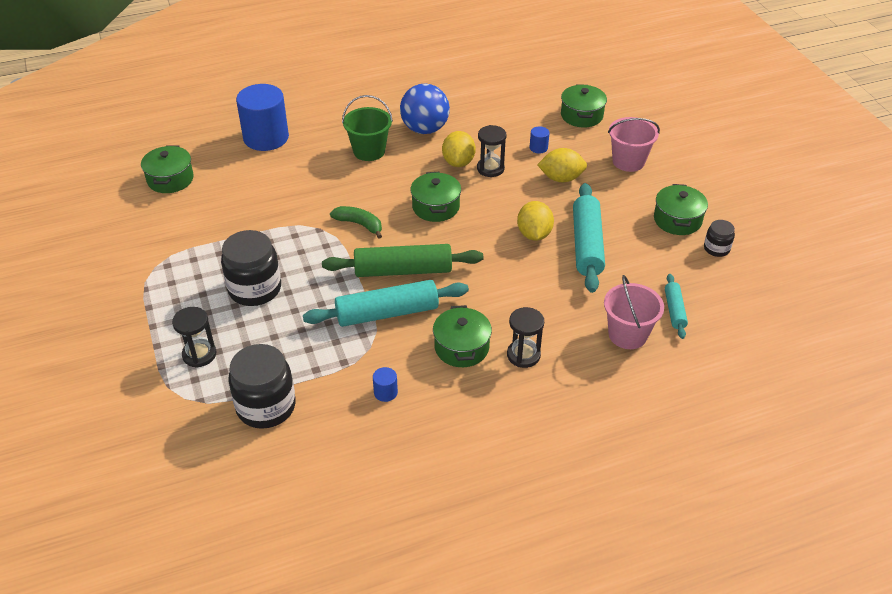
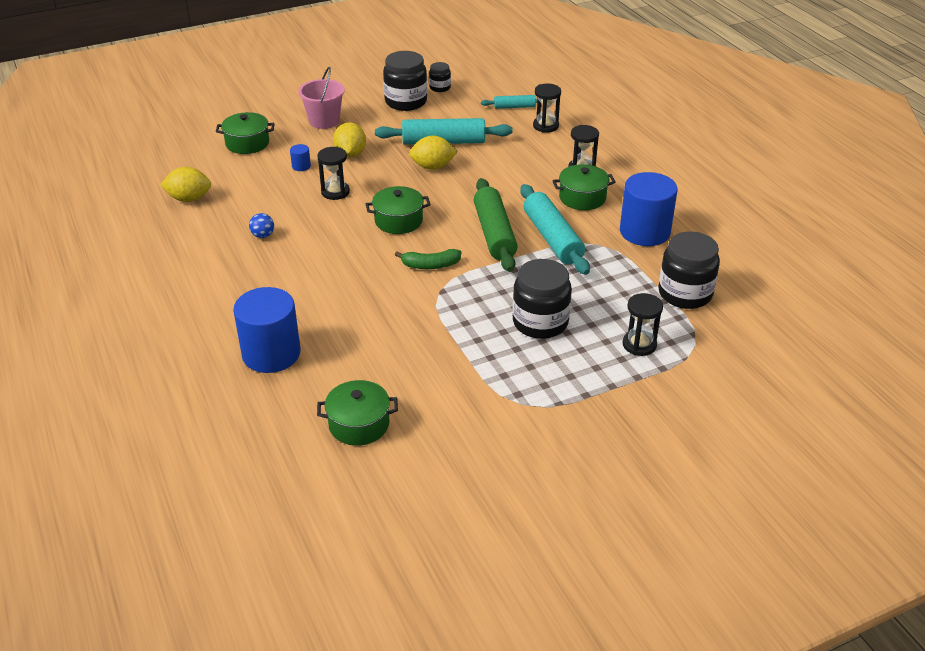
camera: 95 degrees left, 5 degrees down
green banana [330,206,382,239] -> green banana turned 120 degrees counterclockwise [395,249,461,269]
green bucket [342,95,393,161] -> none
blue cylinder [373,367,398,402] -> blue cylinder [620,172,678,246], size x2.48
blue ball [400,84,450,134] -> blue ball [249,213,274,238], size x0.45
yellow lemon [442,131,476,167] -> yellow lemon moved to [160,167,211,202]
pink bucket [604,275,664,349] -> black hourglass [533,83,561,133]
green pot [654,184,708,235] -> black jar [383,51,427,111]

